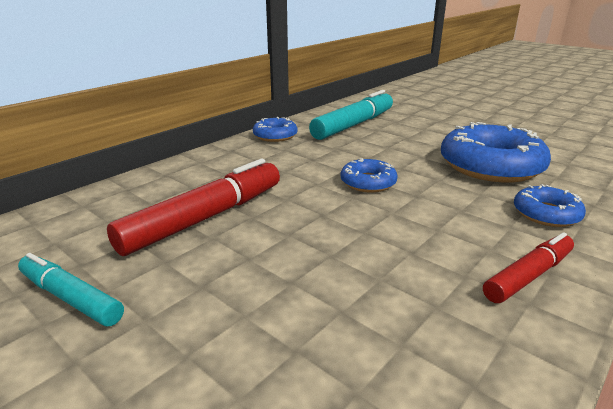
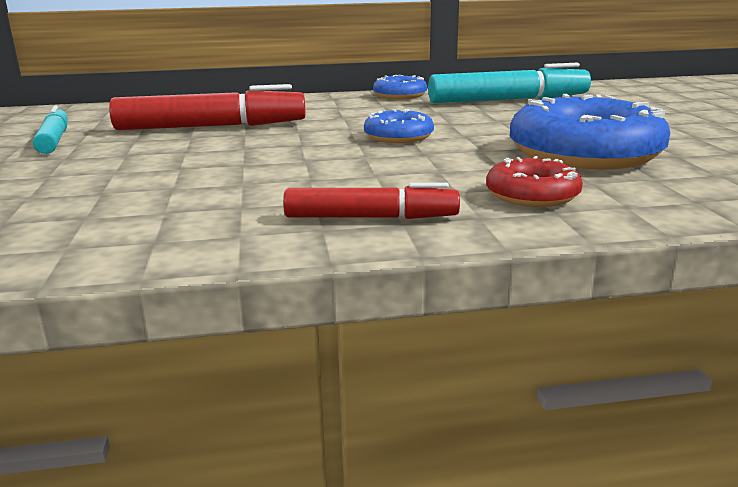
camera: 40 degrees right, 5 degrees down
blue donut [514,184,586,227] -> red donut [486,156,583,207]

